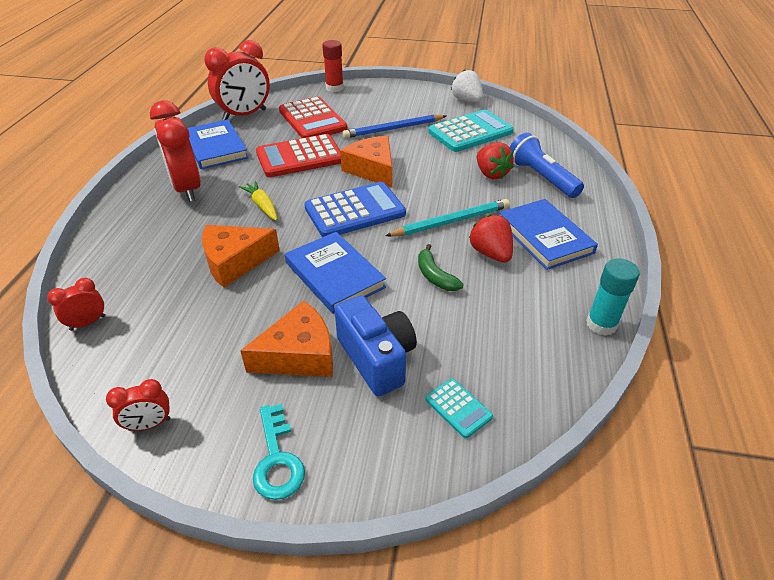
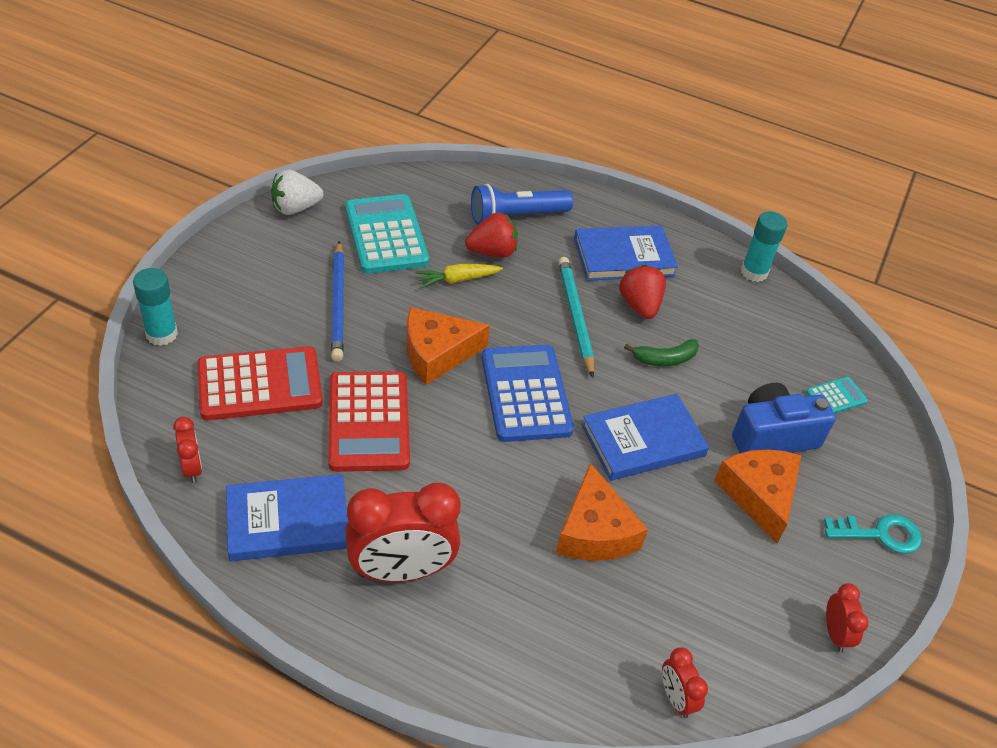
camera: 80 degrees left, 5 degrees up
red clock [204,40,270,120] -> red clock [173,417,202,483], size x0.48
yellow carrot [239,181,277,220] -> yellow carrot moved to [415,264,503,288]
red glue stick [322,40,344,92] -> turquoise glue stick [133,268,178,346]
red strawberry [469,214,513,263] -> red strawberry turned 90 degrees clockwise [619,265,666,319]

